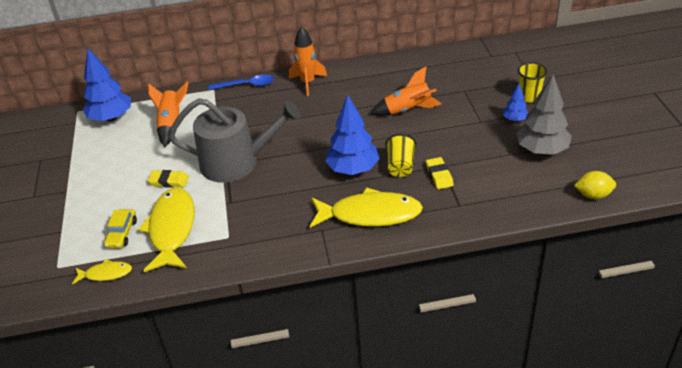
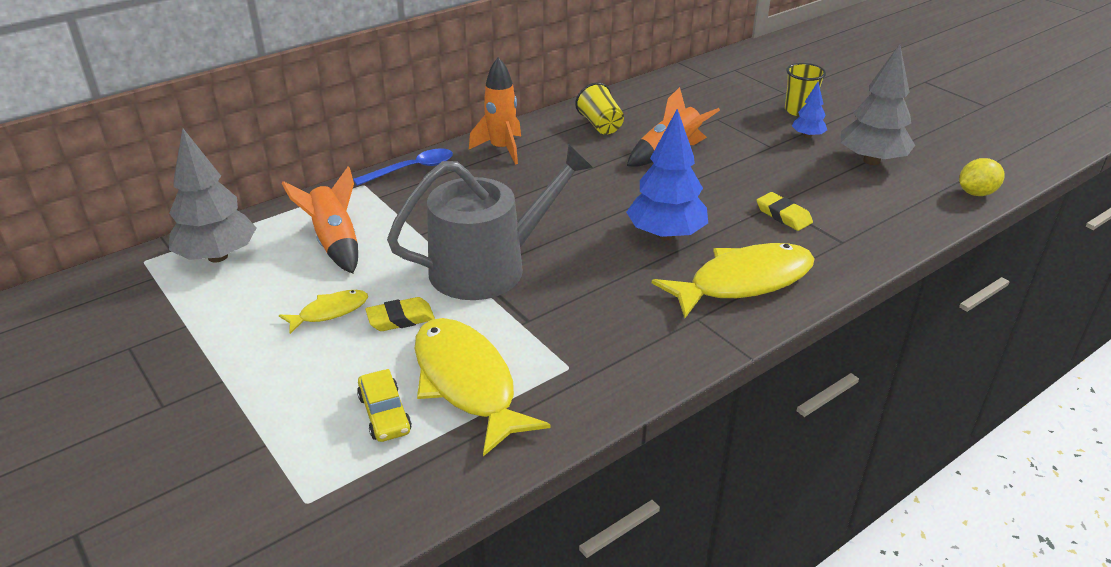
camera: 30 degrees left, 5 degrees down
yellow fish [72,259,132,285] -> yellow fish moved to [279,290,368,334]
blue tree [83,48,131,122] -> grey tree [169,128,256,263]
yellow cup [385,134,416,177] -> yellow cup moved to [575,82,624,135]

